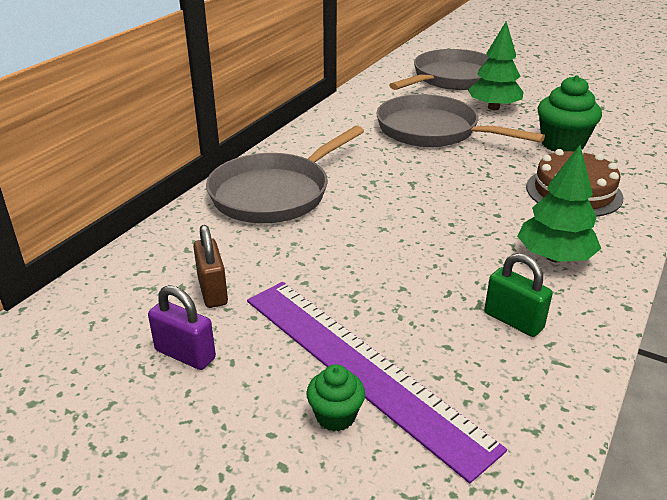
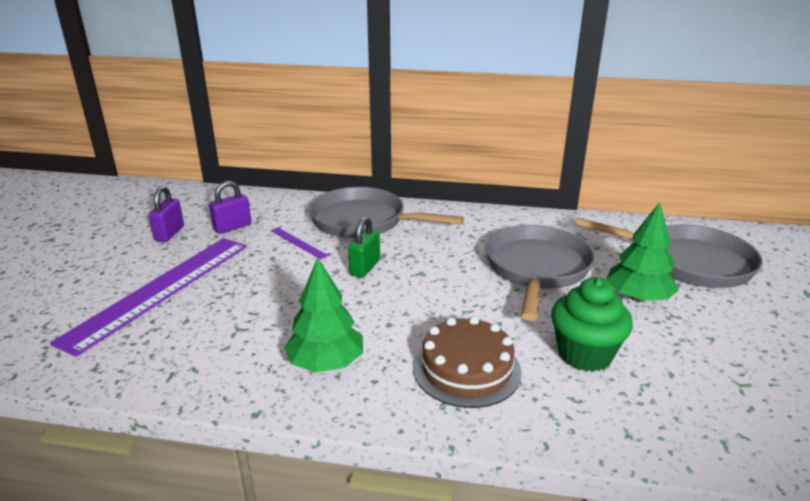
camera: 70 degrees right, 5 degrees down
brown padlock [193,225,228,308] -> purple padlock [209,181,252,234]
green cupcake [307,364,365,432] -> none
green padlock [484,253,553,337] -> green padlock moved to [348,216,380,278]
none -> purple ruler [271,226,331,259]

